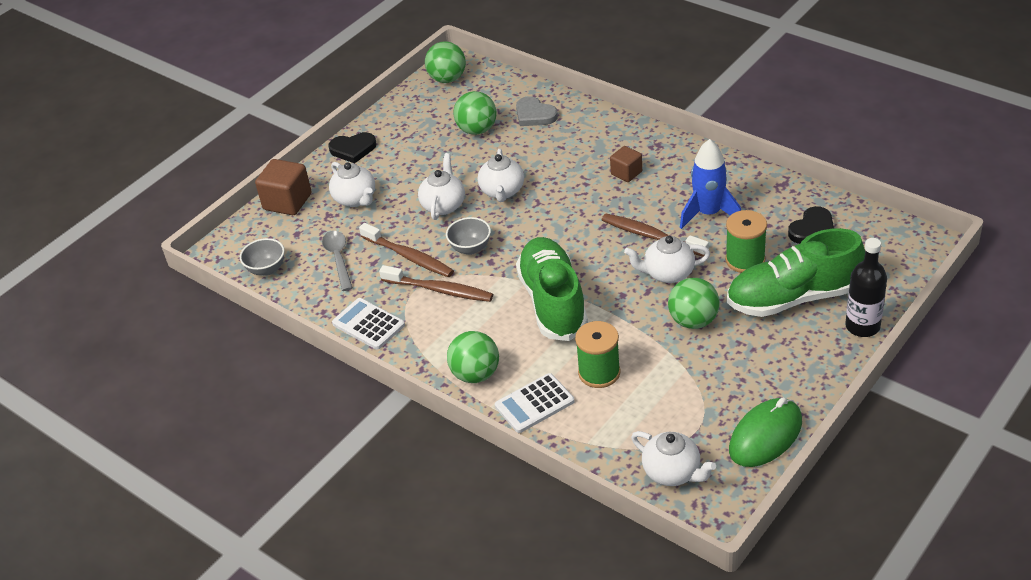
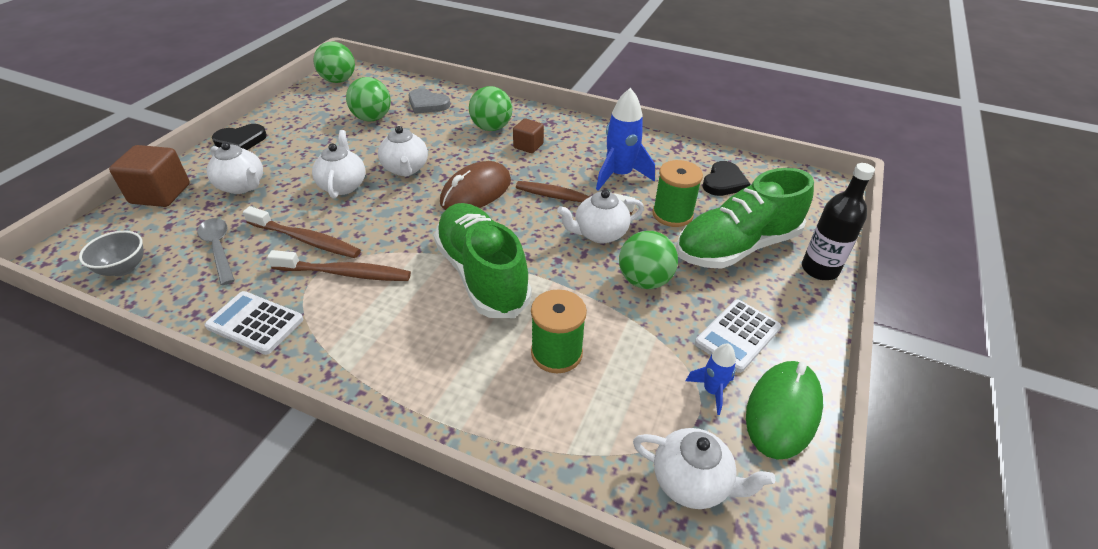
camera: 20 degrees left, 0 degrees up
grey bowl [446,217,491,255] -> none
green ball [447,331,499,383] -> green ball moved to [469,86,512,131]
white calculator [495,373,575,433] -> white calculator moved to [695,299,781,373]
none -> brown mouse [440,161,511,210]
none -> blue rocket [686,344,736,415]

